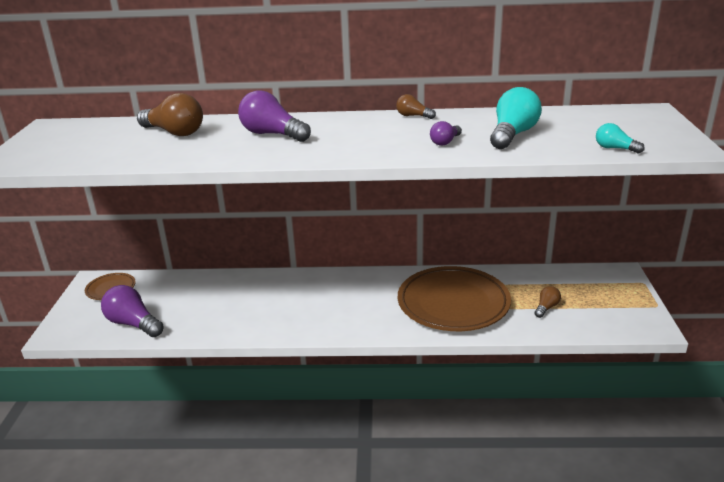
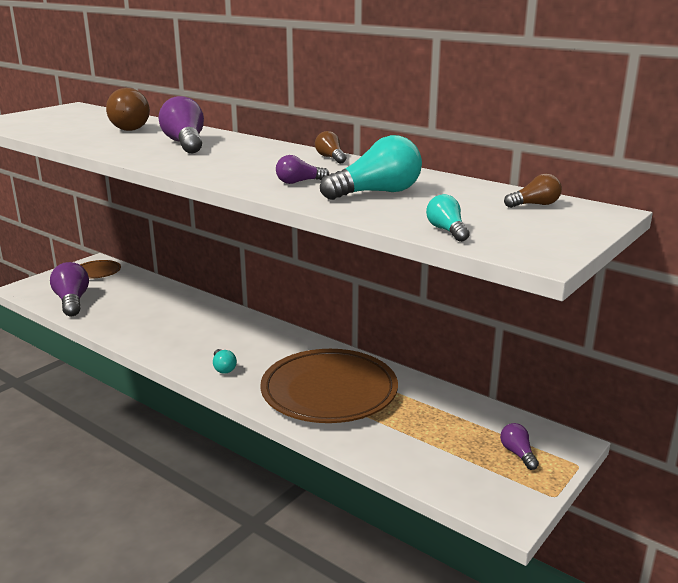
camera: 35 degrees right, 5 degrees down
brown light bulb [535,286,561,318] -> brown light bulb moved to [504,174,562,208]
none -> turquoise light bulb [213,349,237,374]
none -> purple light bulb [500,423,539,470]

